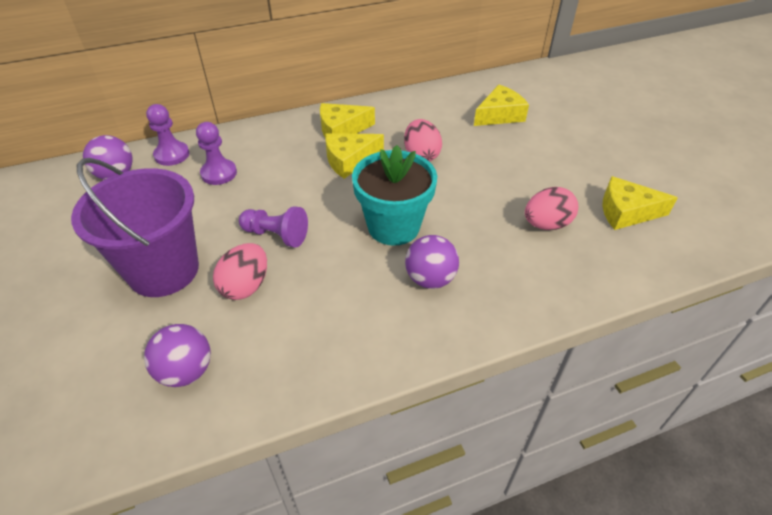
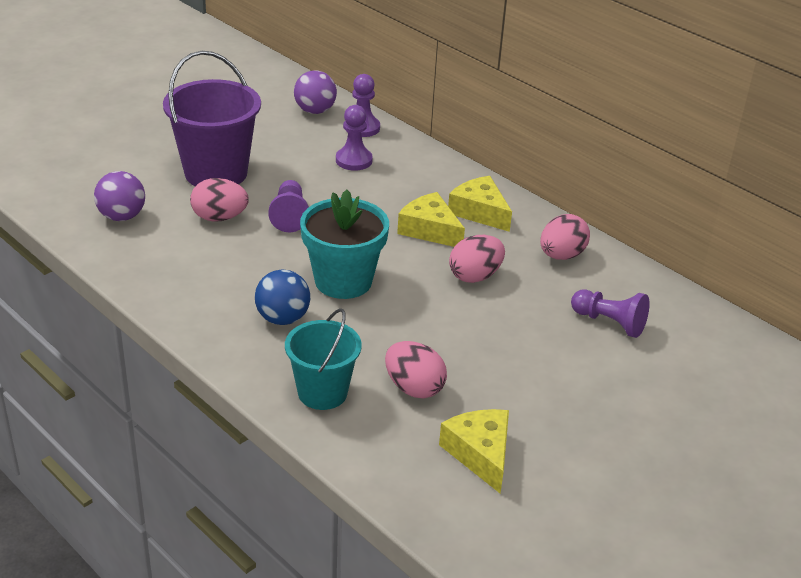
camera: 65 degrees right, 10 degrees down
purple ball [405,235,459,289] -> blue ball [255,269,310,325]
yellow cheese [474,85,529,126] -> purple pawn [571,289,650,338]
none -> turquoise bucket [285,308,362,410]
none -> pink egg [540,214,590,260]

